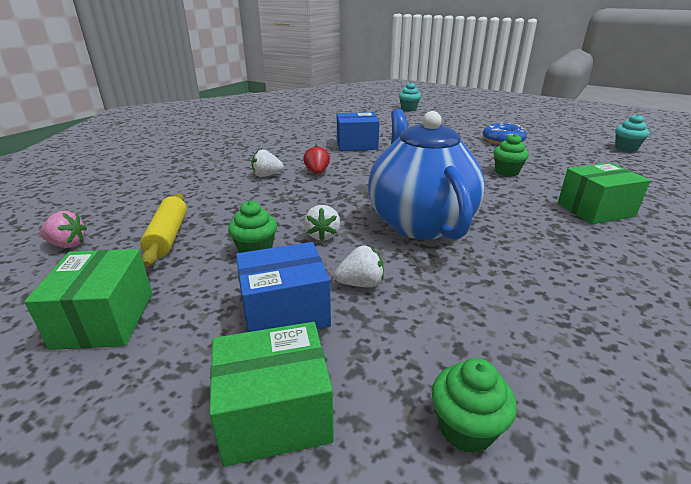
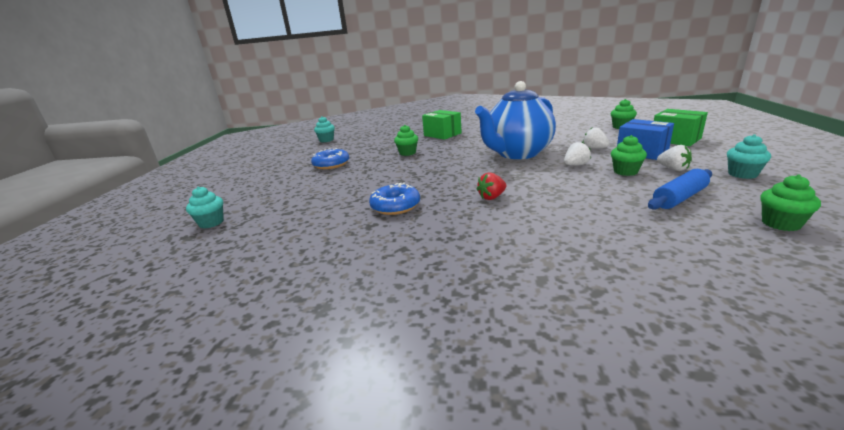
camera: 115 degrees left, 5 degrees down
green box [24,249,152,350] -> turquoise cupcake [727,134,771,179]
pink strawberry [39,211,87,248] -> green cupcake [760,175,821,231]
yellow rolling pin [140,193,187,267] -> blue rolling pin [648,169,712,210]
white strawberry [251,149,284,177] -> white strawberry moved to [657,145,692,171]
blue box [337,112,380,151] -> blue donut [369,183,420,215]

